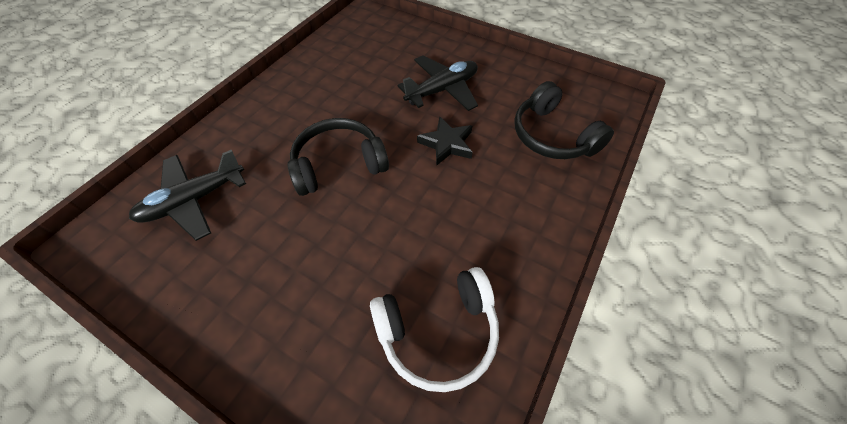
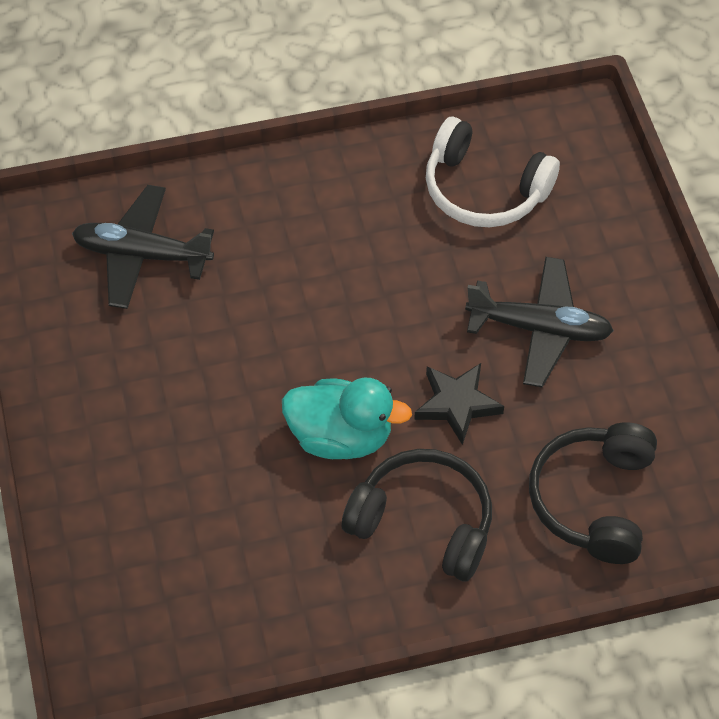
camera: 45 degrees right, 0 degrees up
black headphones [288,118,389,196] -> black headphones moved to [342,449,492,581]
white headphones [370,267,499,392] -> white headphones moved to [426,117,560,227]
none -> turquoise duck [282,378,412,459]

